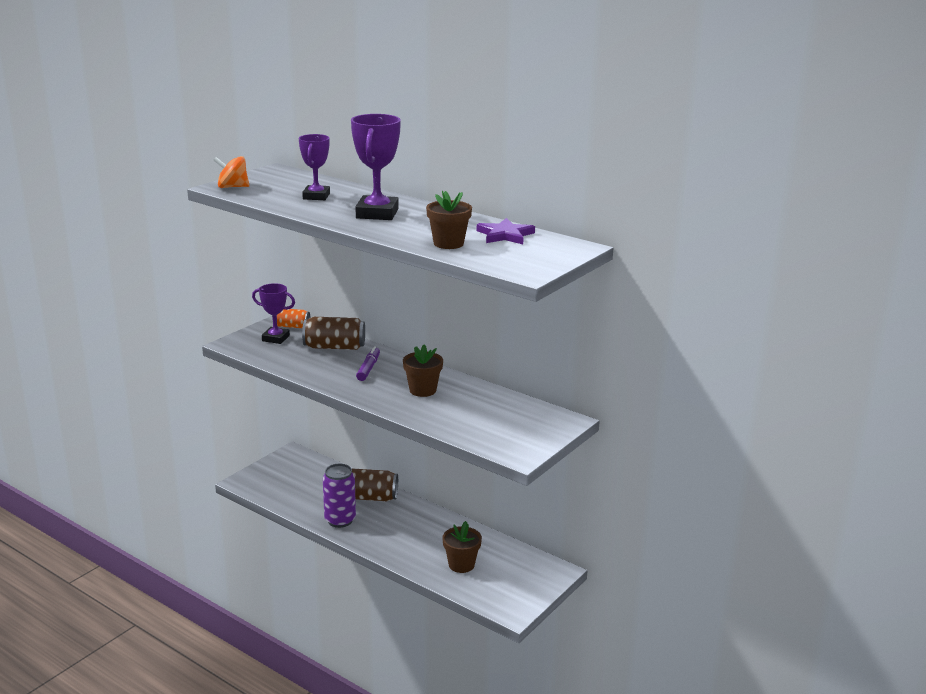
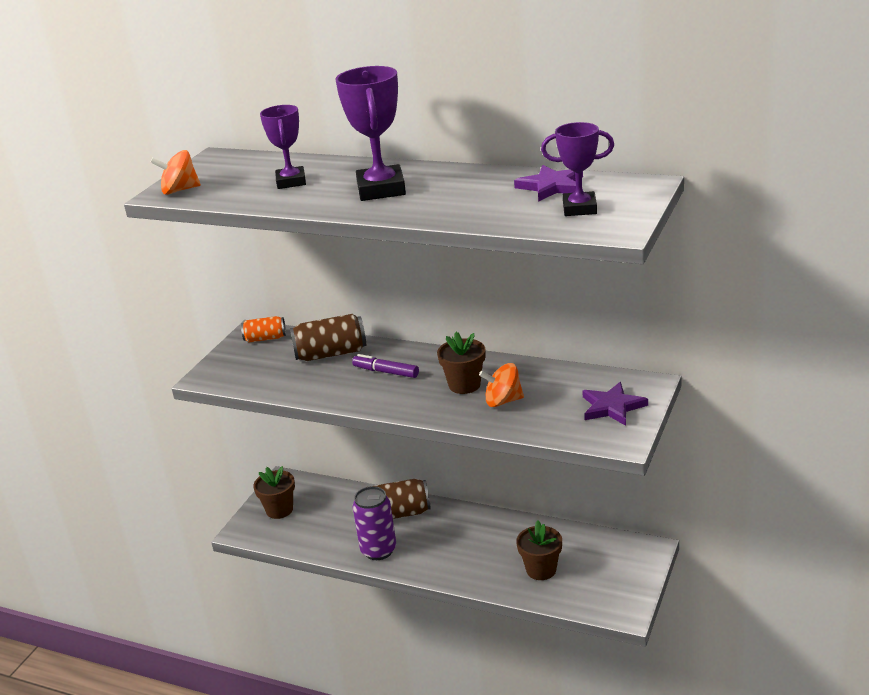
camera: 10 degrees left, 5 degrees up
purple trophy [252,283,295,344] -> purple trophy moved to [541,122,614,216]
purple marker [356,347,380,381] -> purple marker turned 60 degrees counterclockwise [352,354,419,378]
brown flower pot [426,191,472,249] -> brown flower pot moved to [253,466,295,519]
none -> orange spinning top [479,363,524,407]
none -> purple star [582,382,648,426]

